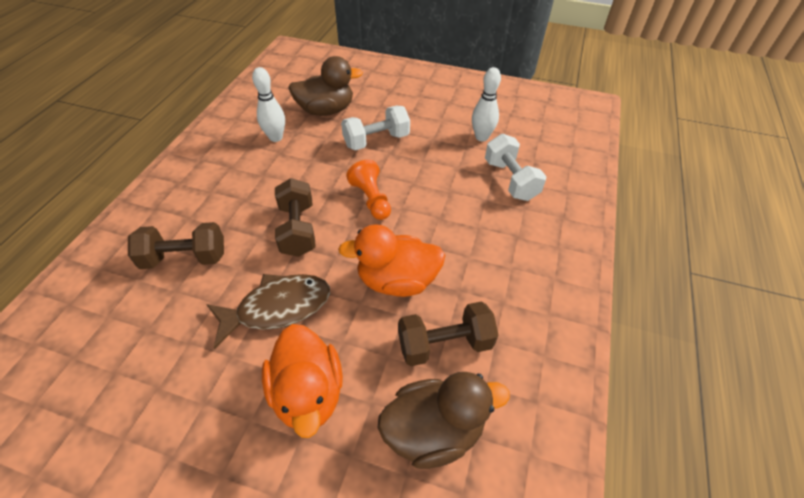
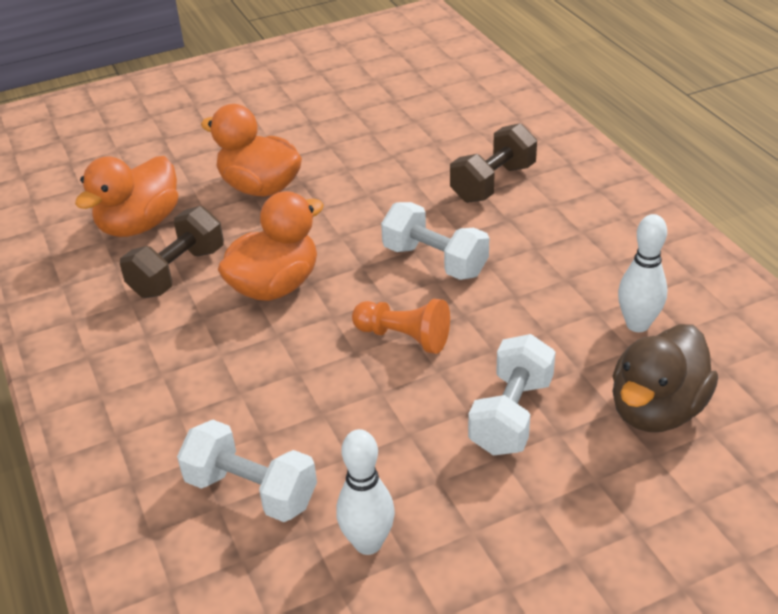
camera: 140 degrees right, 10 degrees down
brown fish [206,274,330,349] -> none
brown dumbbell [275,178,316,257] -> white dumbbell [381,202,489,280]
brown duck [378,372,510,469] -> orange duck [75,156,178,237]

